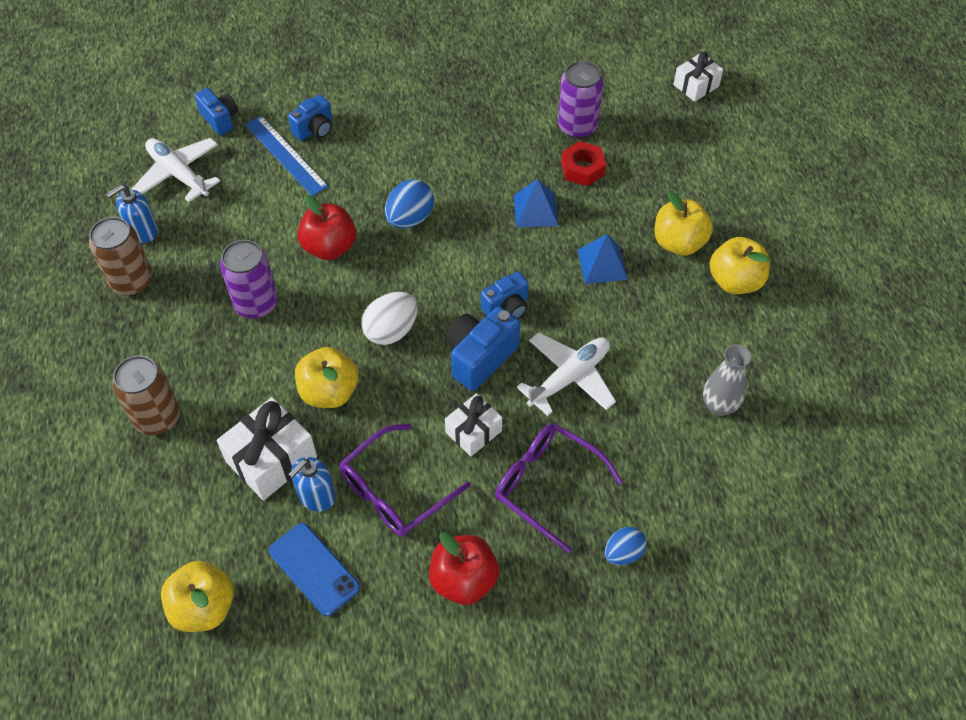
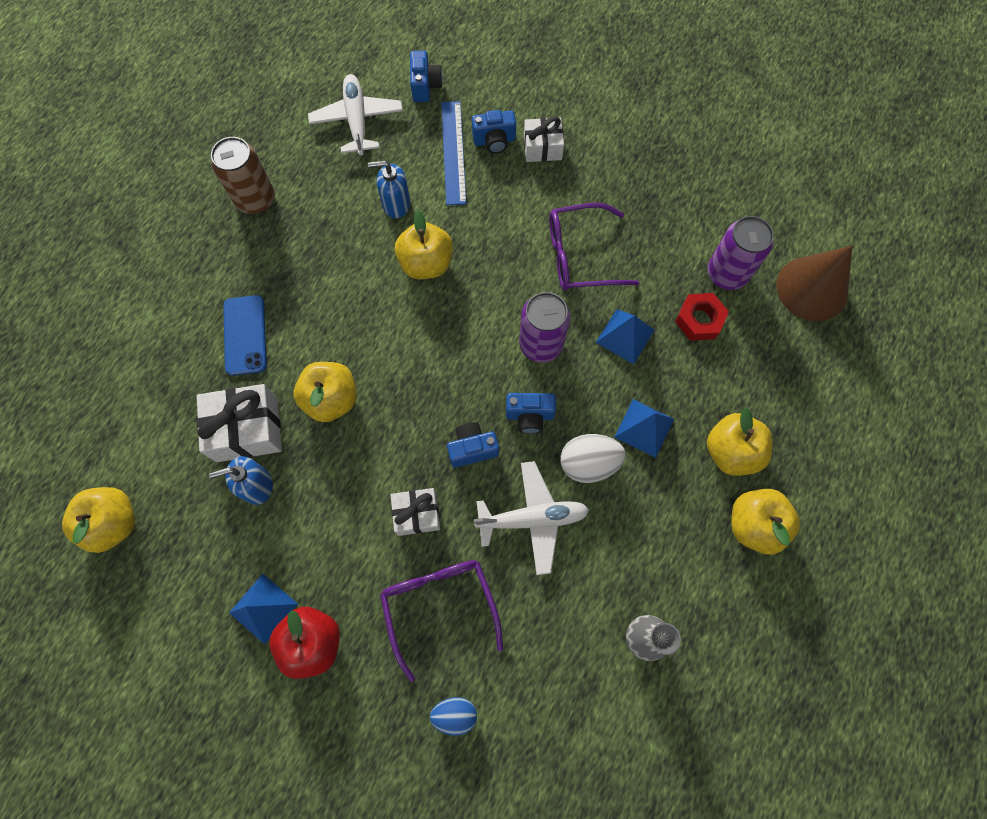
camera: 35 degrees right, 15 degrees up
blue soap dispenser [107,184,158,243] -> blue soap dispenser moved to [368,161,410,219]
brown can [112,355,180,435] -> none
purple can [220,240,278,319] -> purple can moved to [519,292,570,363]
blue phone [269,523,360,616] -> blue phone moved to [223,295,267,376]
red apple [297,195,356,260] -> yellow apple [395,210,453,279]
purple glasses [339,424,471,537] -> purple glasses moved to [550,203,639,290]
white egg [361,292,418,345] -> white egg moved to [560,434,626,483]
blue egg [385,179,434,228] -> none
blue camera [445,307,520,391] -> blue camera [447,422,499,468], size x0.65
white gift [673,51,723,102] -> white gift moved to [524,116,564,162]
none -> blue pyramid [229,574,298,644]
none -> brown cone [777,246,852,321]

